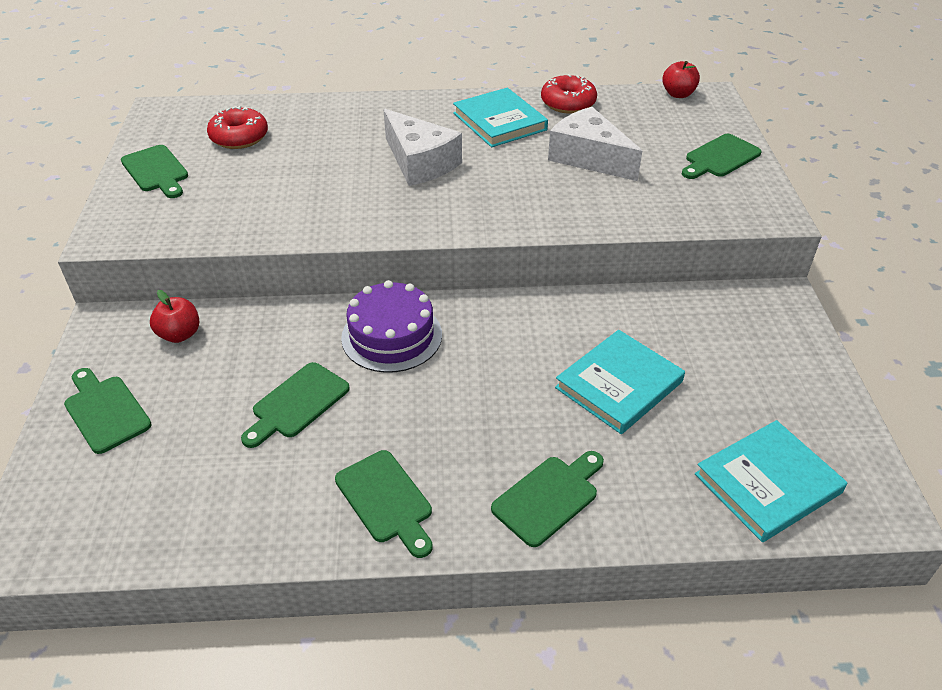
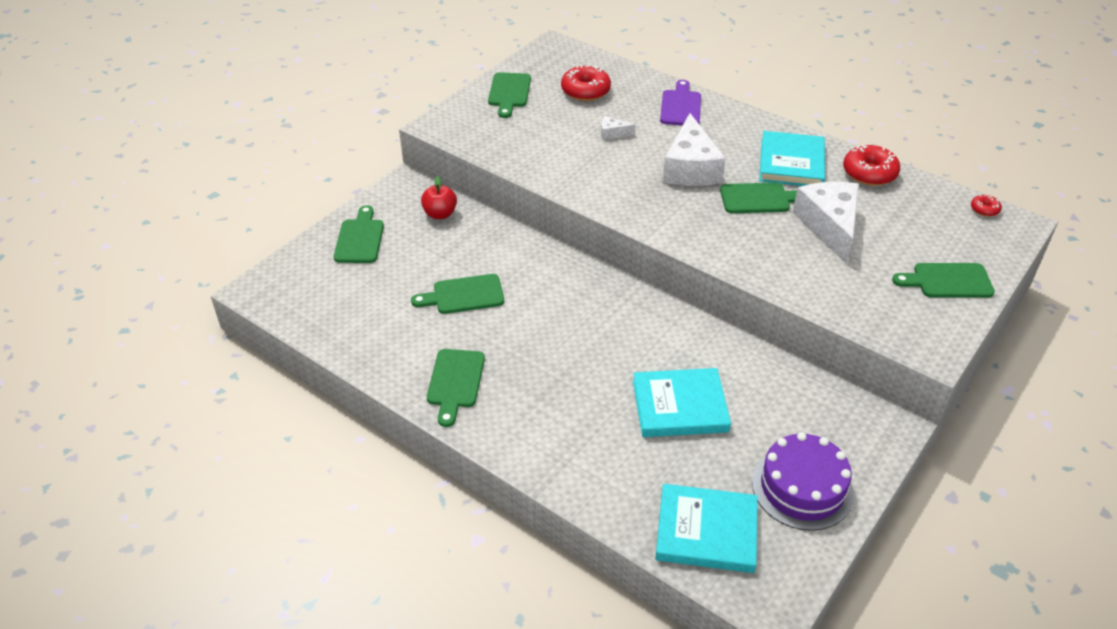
camera: 40 degrees right, 0 degrees up
purple cake [341,280,442,373] -> purple cake moved to [752,432,854,531]
green cutting board [491,451,604,547] -> green cutting board moved to [720,182,797,213]
red apple [662,61,700,98] -> red donut [971,194,1002,217]
none -> white cheese [601,116,636,140]
none -> purple cutting board [660,80,701,125]

